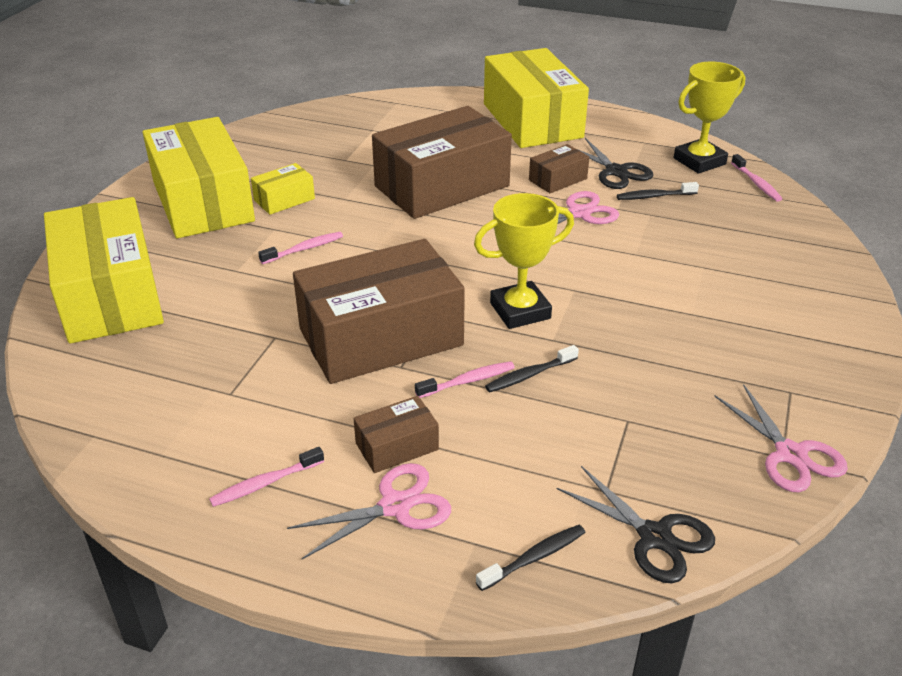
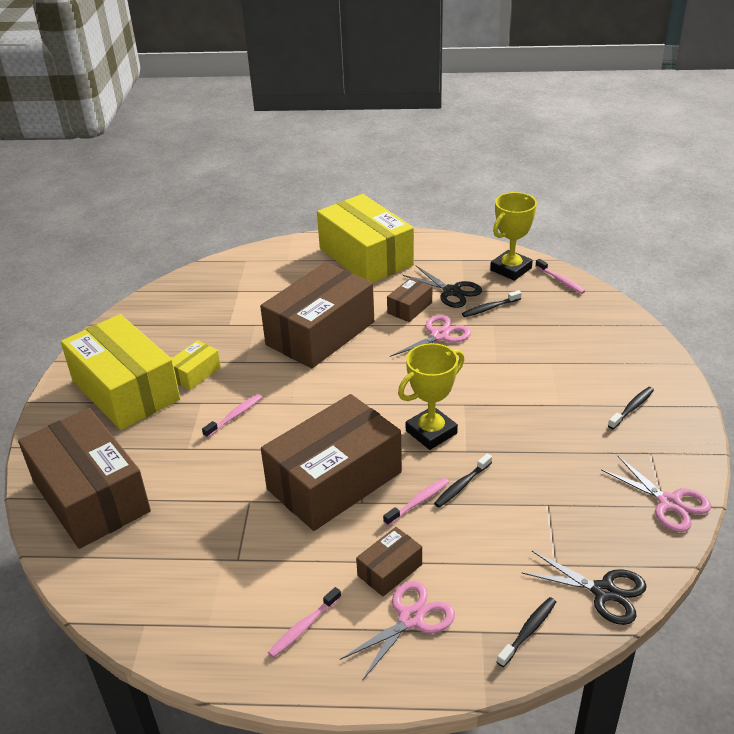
camera: 15 degrees left, 0 degrees up
yellow box [44,197,164,343] -> brown box [18,408,151,549]
none -> black toothbrush [608,387,654,429]

